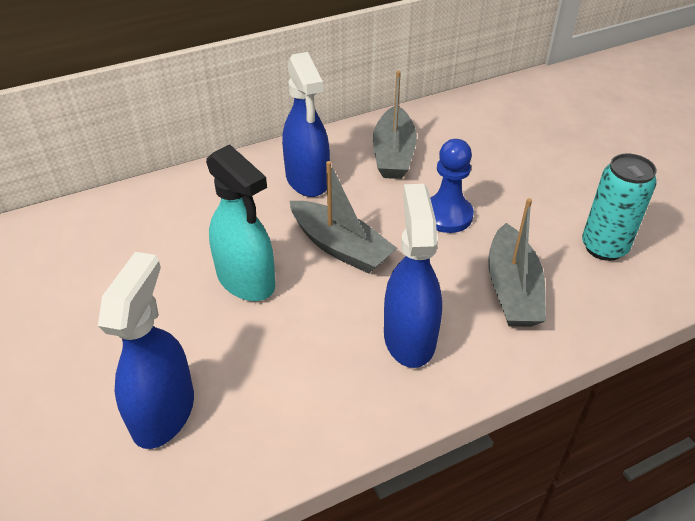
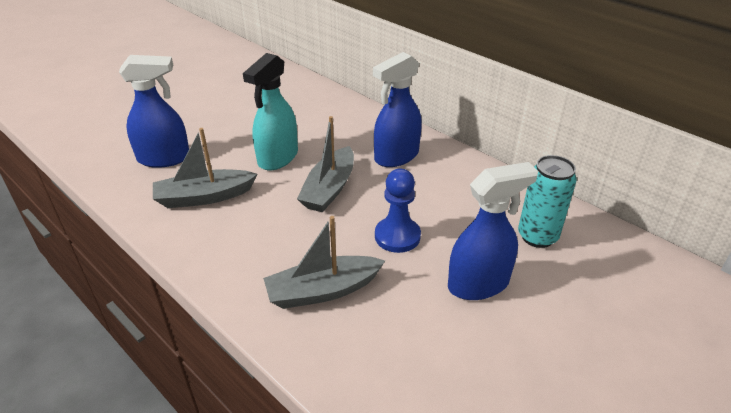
camera: 70 degrees right, 5 degrees down
grey boat [373,71,417,179] -> grey boat moved to [153,128,257,208]
blue spray bottle [384,184,442,368] -> blue spray bottle moved to [448,162,538,300]
turquoise can [582,153,657,261] -> turquoise can moved to [518,155,577,248]

